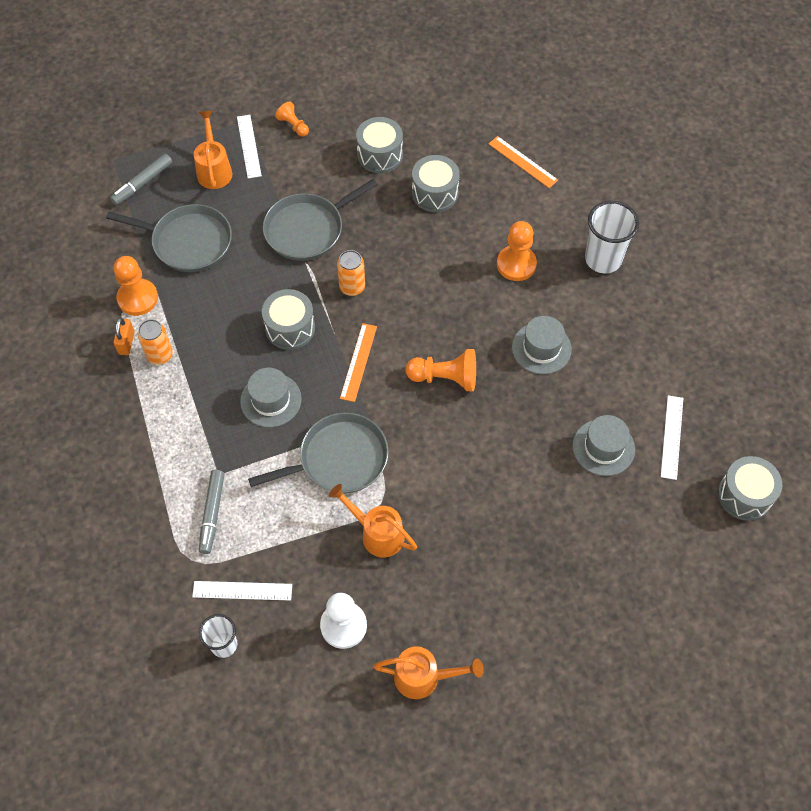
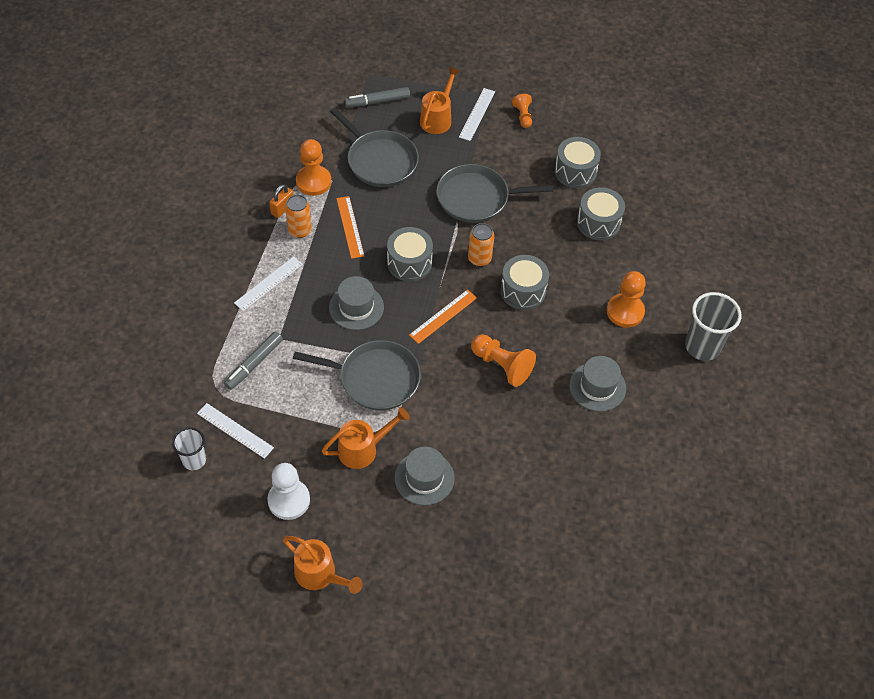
camera: 30 degrees right, 5 degrees down
orange watering can [329,484,417,558] -> orange watering can turned 90 degrees clockwise [322,407,410,469]
orange ruler [489,136,558,188] -> orange ruler moved to [336,196,364,259]
grey hat [572,415,635,476] -> grey hat moved to [395,447,455,505]
white cup [585,201,639,273] -> grey cup [685,292,742,361]
white ruler [661,395,683,480] -> white ruler moved to [234,256,303,311]
grey drum [718,456,782,521] -> grey drum moved to [501,255,549,310]

